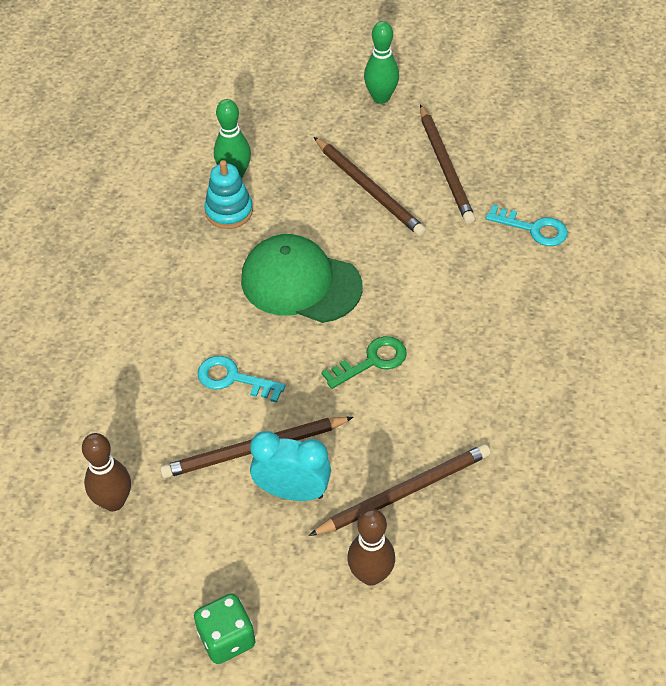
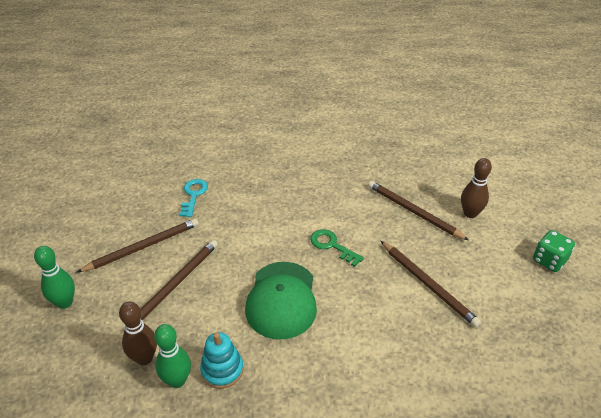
camera: 110 degrees left, 10 degrees down
brown bowling pin [82,433,131,511] -> brown bowling pin moved to [119,301,157,365]
turquoise key [197,356,286,403] -> none
turquoise clock [250,431,331,501] -> none

